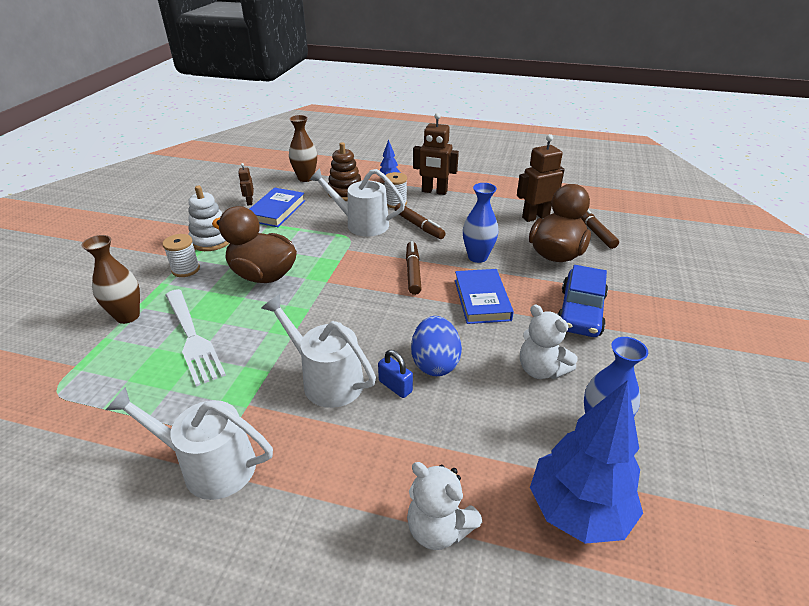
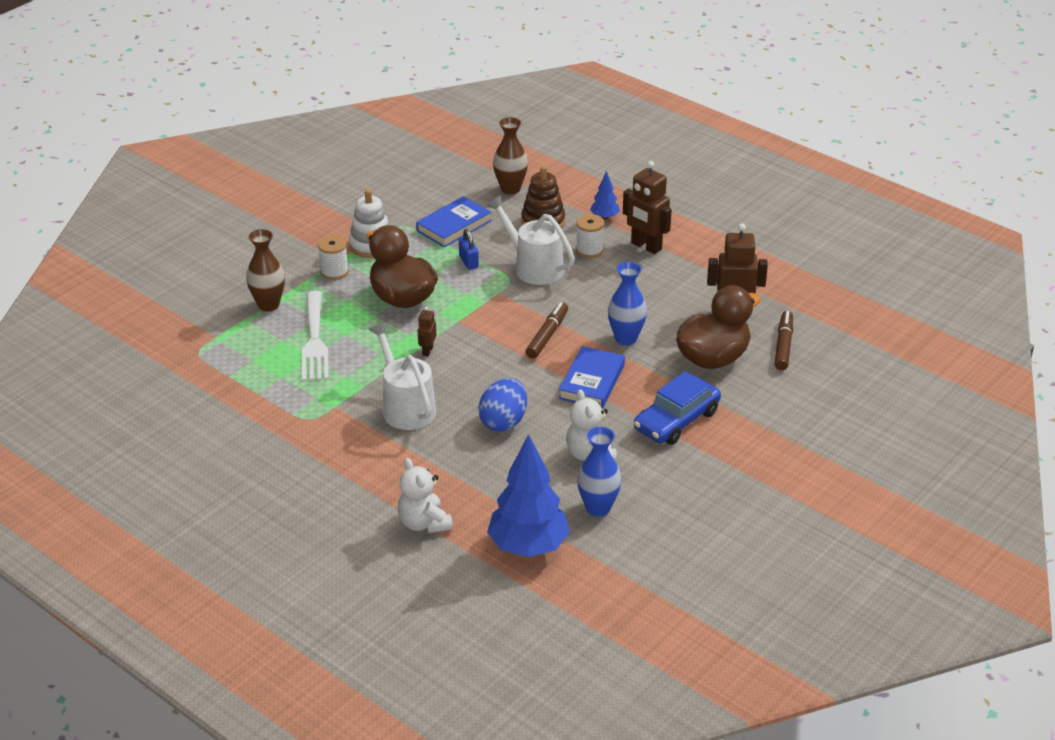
camera: 25 degrees right, 0 degrees up
white watering can [106,387,273,500] -> none
brown robot [238,163,254,205] -> brown robot moved to [418,307,436,356]
blue padlock [378,350,413,398] -> blue padlock moved to [459,229,479,270]
brown marker [394,203,446,239] -> none

